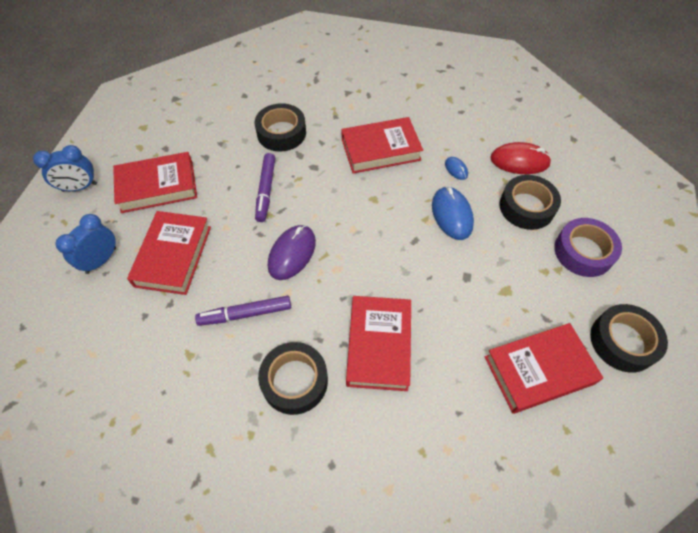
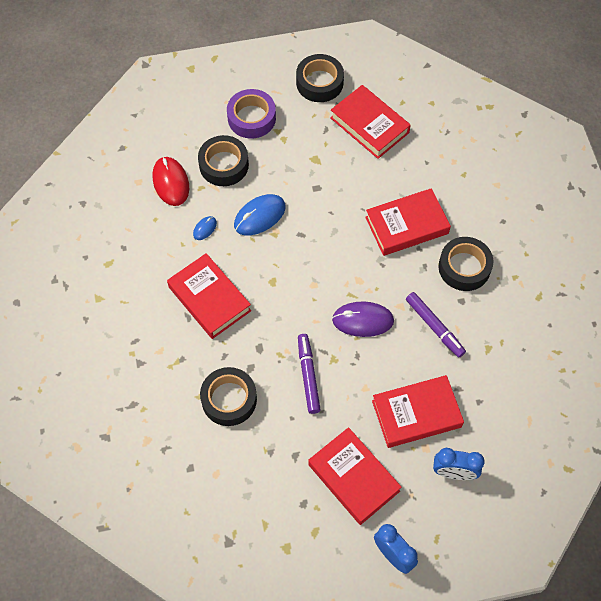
camera: 115 degrees left, 5 degrees up
purple marker [255,153,275,222] -> purple marker turned 75 degrees counterclockwise [298,334,321,414]

